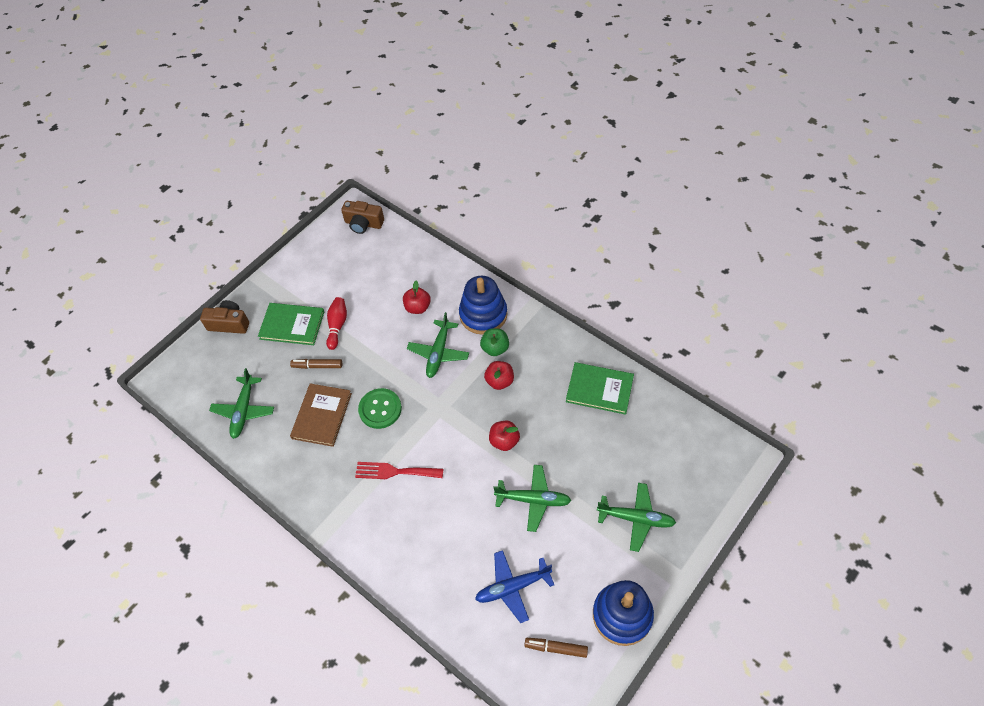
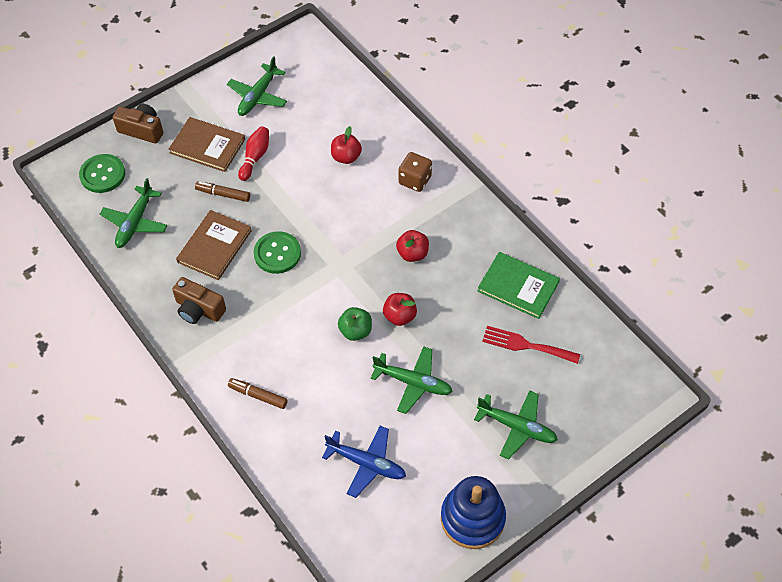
camera: 10 degrees right, 0 degrees up
green book [258,303,324,345] -> brown book [169,117,245,172]
brown camera [341,201,384,234] -> brown camera moved to [172,277,226,324]
red fork [355,462,443,479] -> red fork moved to [482,326,580,364]
green plane [407,312,469,378] -> green plane moved to [227,56,287,116]
blue stacking toy [459,276,507,335] -> brown dice [398,152,432,192]
blue plane [475,550,554,623] -> blue plane turned 150 degrees counterclockwise [322,426,406,498]
green apple [480,328,509,356] -> green apple moved to [338,307,372,341]
brown marker [524,638,588,658] -> brown marker moved to [228,378,288,409]
none -> green button [79,154,125,193]

